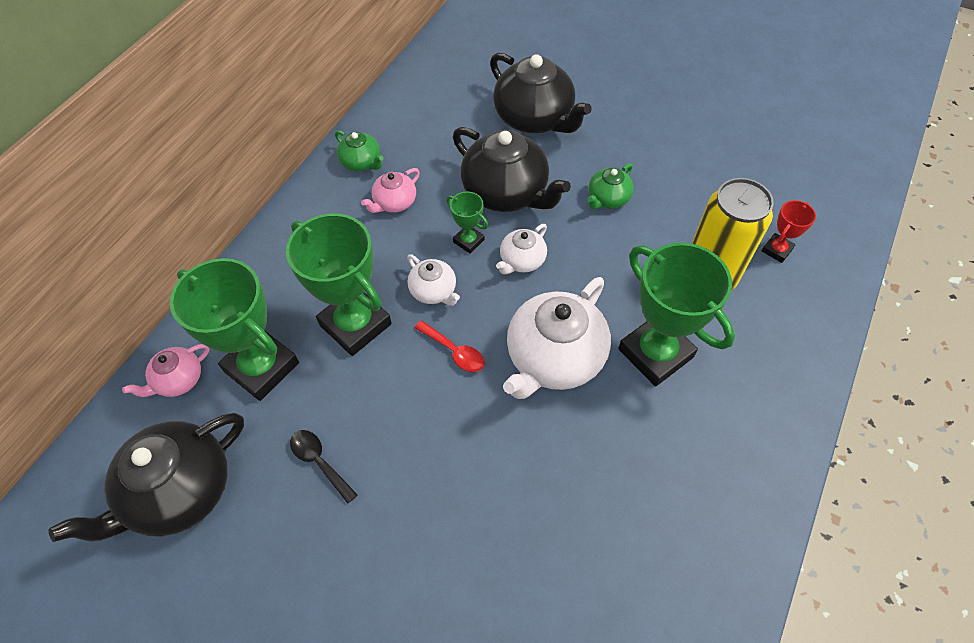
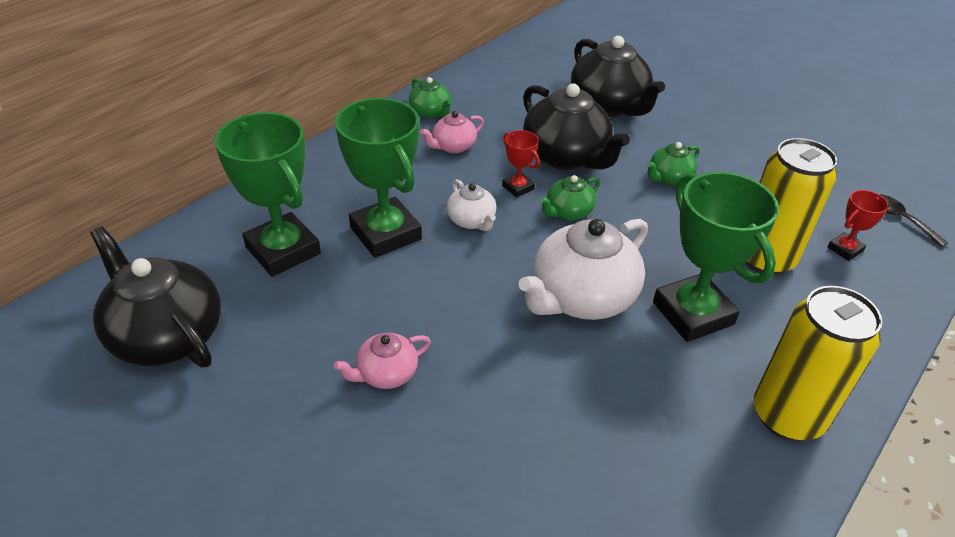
camera: 10 degrees right, 15 degrees down
black teapot [49,413,244,542] -> black teapot turned 75 degrees clockwise [90,226,221,367]
pink teapot [122,344,210,397] -> pink teapot moved to [334,333,431,389]
black spoon [290,430,358,504] -> black spoon moved to [879,194,948,247]
red spoon [414,320,485,372] -> none
green trophy [447,191,489,254] -> red trophy [502,130,540,198]
white teapot [496,224,547,275] -> green teapot [539,175,600,220]
none -> yellow can [754,286,882,441]

